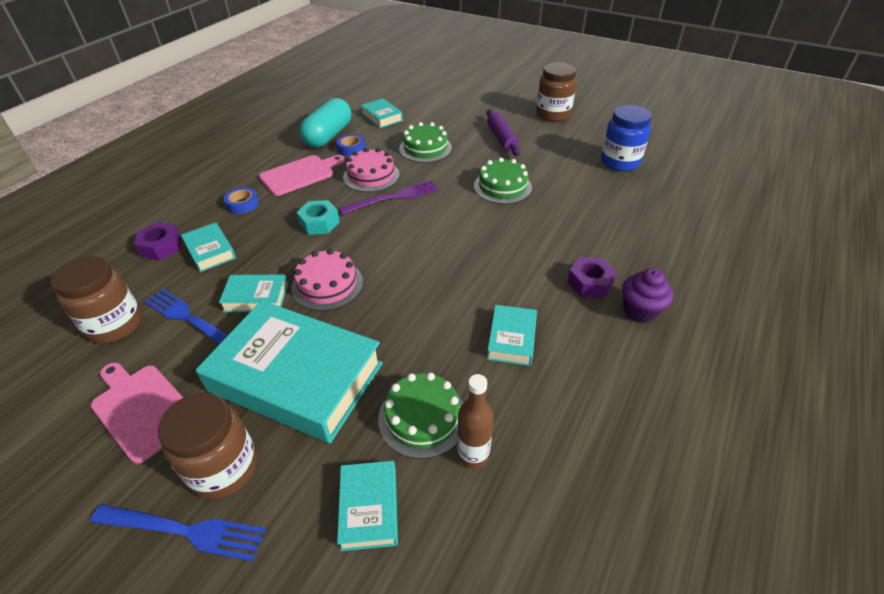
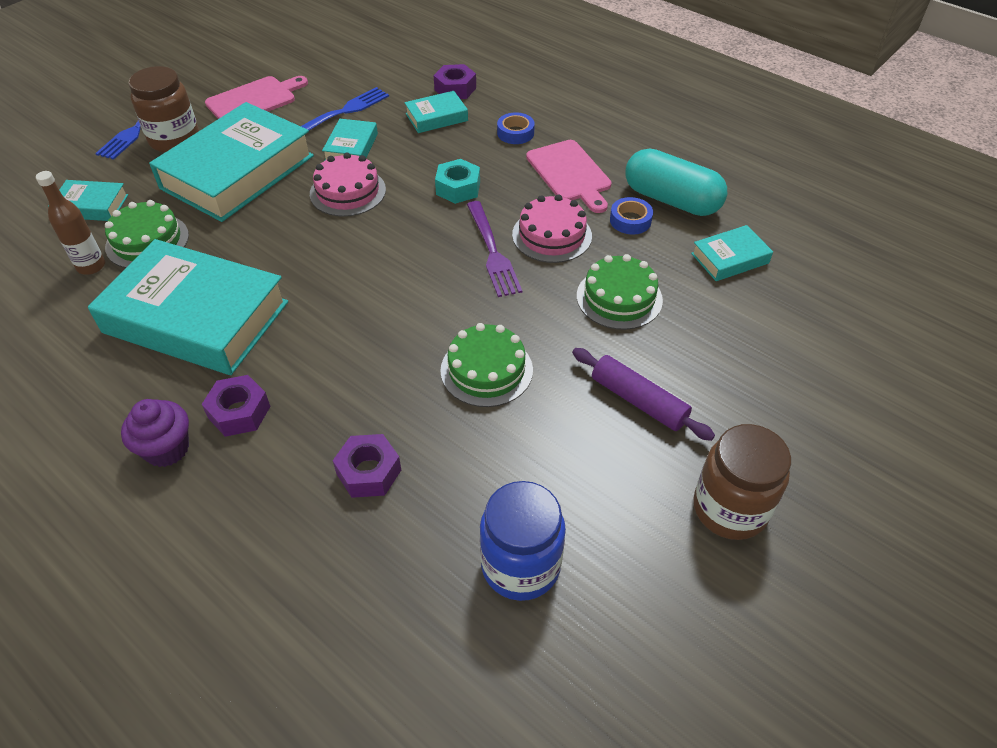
camera: 100 degrees right, 5 degrees up
brown jar [51,256,142,344] -> none
purple rolling pin [487,110,520,156] -> purple rolling pin turned 45 degrees clockwise [572,348,715,441]
turquoise book [487,305,537,366] -> turquoise book [88,239,288,375], size x2.21
none -> purple nut [333,434,401,498]

